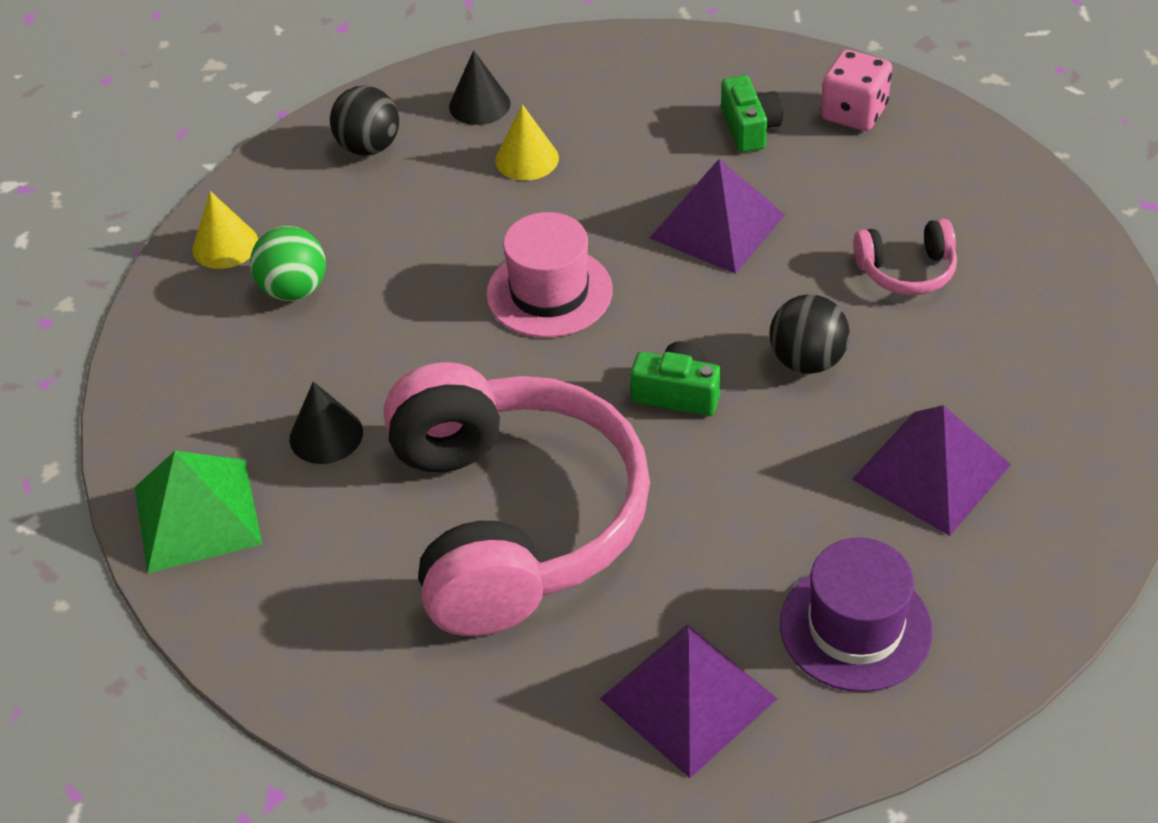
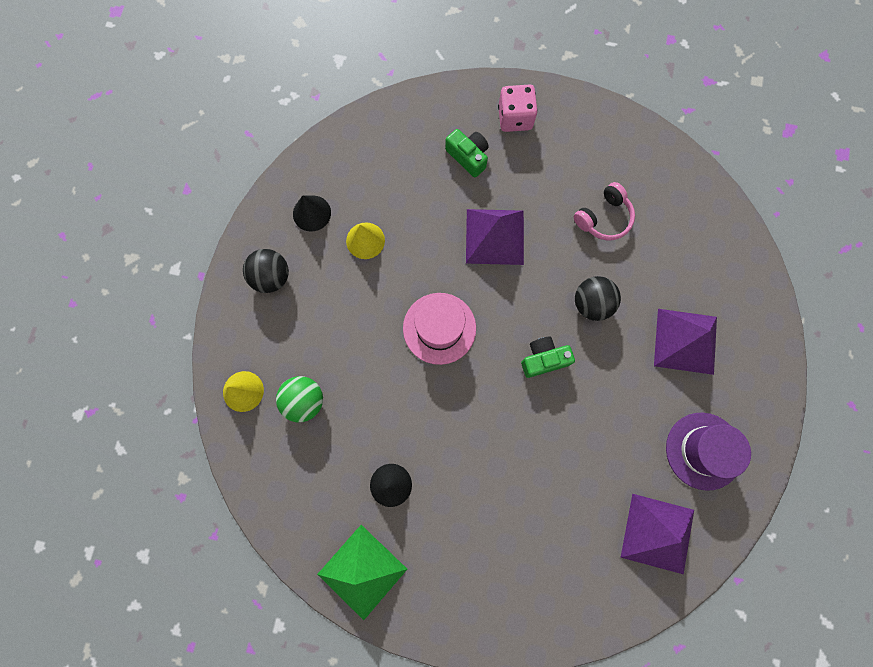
camera: 35 degrees left, 30 degrees up
pink headphones [384,362,650,636] -> none

